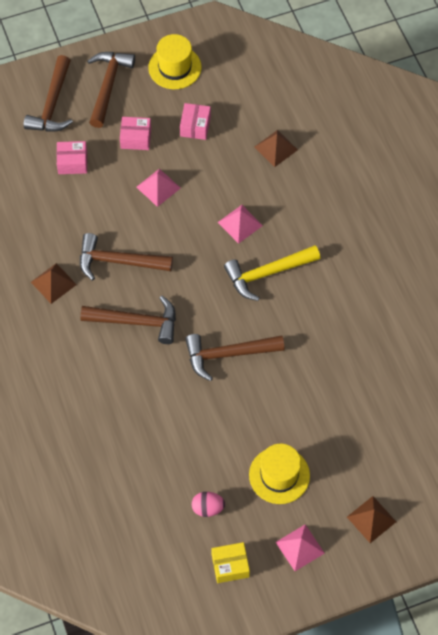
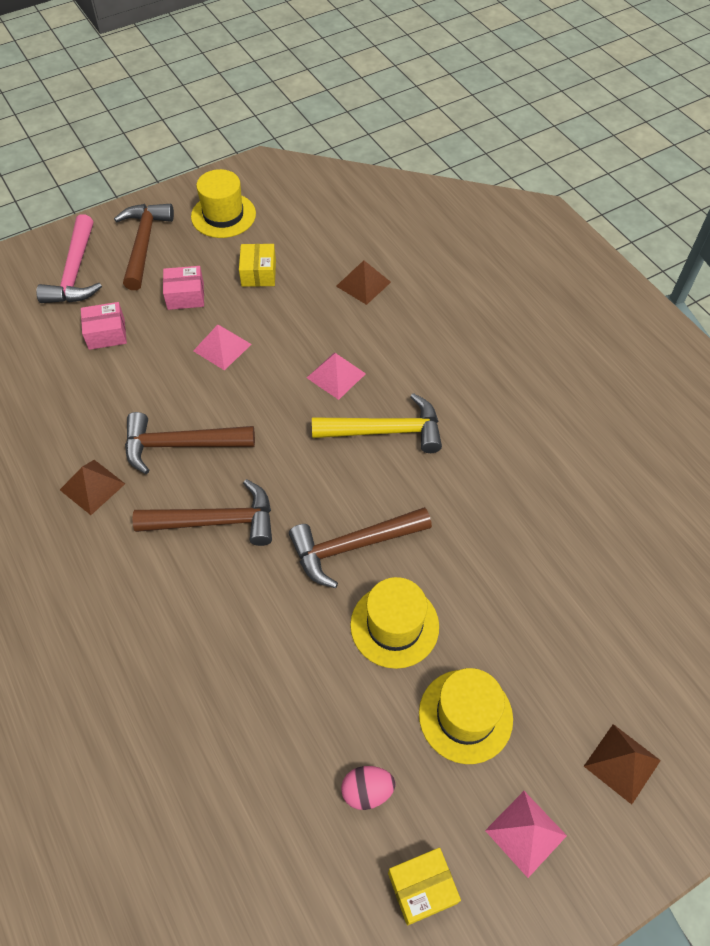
camera: 10 degrees left, 5 degrees down
brown hammer [24,55,73,132] -> pink hammer [36,214,102,303]
pink box [180,103,211,140] -> yellow box [239,244,276,287]
yellow hammer [224,245,320,301] -> yellow hammer turned 150 degrees counterclockwise [312,393,442,453]
none -> yellow hat [350,577,439,669]

